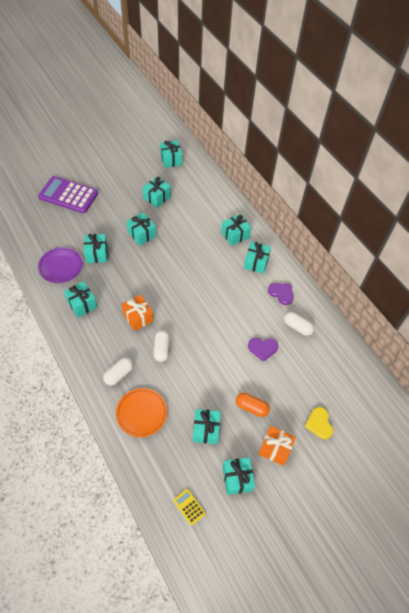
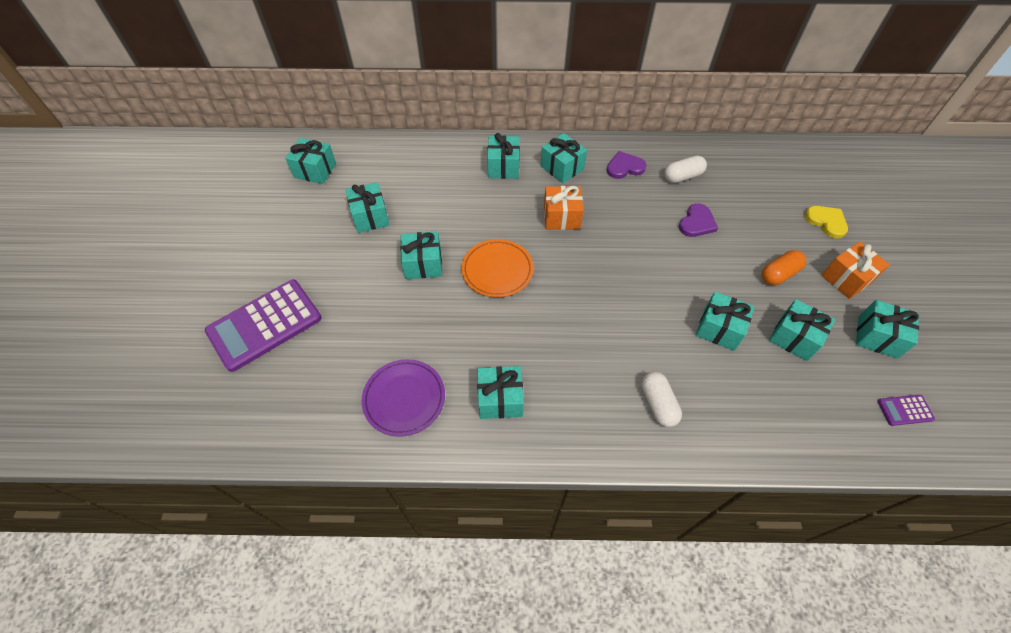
camera: 55 degrees left, 0 degrees up
turquoise gift [84,234,108,263] -> turquoise gift moved to [696,292,755,351]
orange plate [116,388,167,437] -> orange plate moved to [462,239,534,297]
orange gift [121,295,154,331] -> orange gift moved to [544,186,584,230]
white capsule [154,330,170,362] -> none
yellow calculator [173,489,205,525] -> purple calculator [877,395,935,426]
yellow heart [305,407,333,439] -> yellow heart turned 150 degrees counterclockwise [804,206,848,239]

